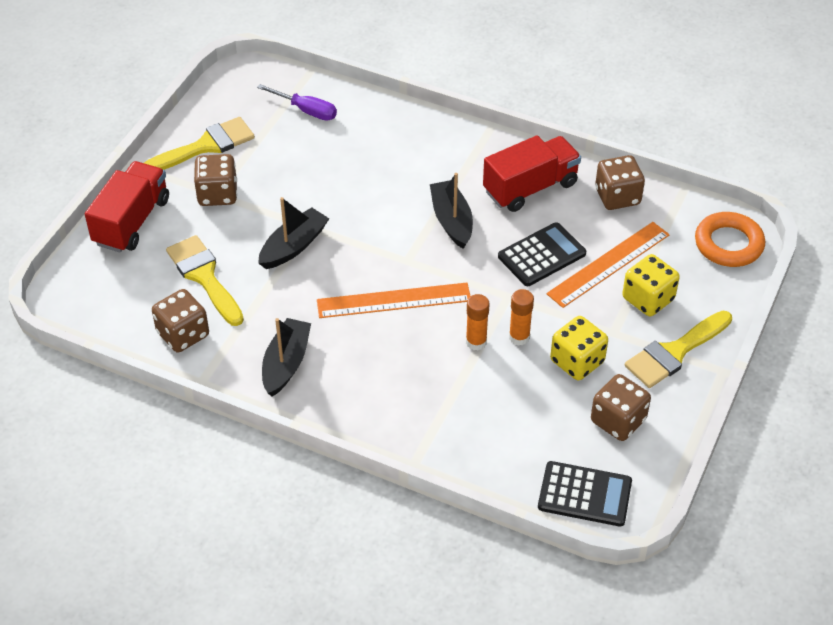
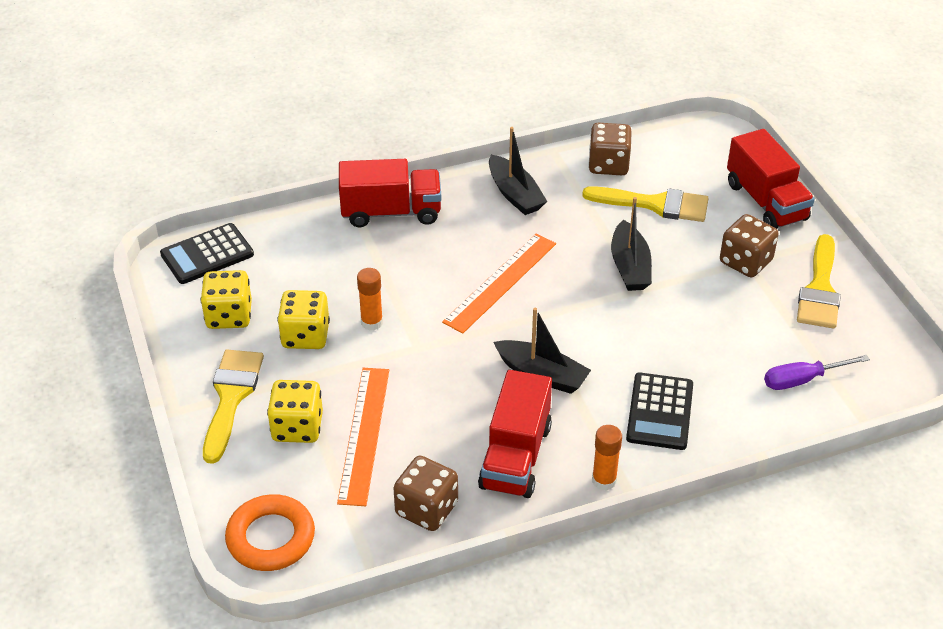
camera: 135 degrees right, 5 degrees down
orange glue stick [466,294,489,350] -> orange glue stick moved to [592,425,622,491]
black calculator [498,222,586,286] -> black calculator moved to [626,372,693,450]
brown dice [591,374,651,441] -> yellow dice [201,270,252,329]
none -> red truck [339,159,441,227]

